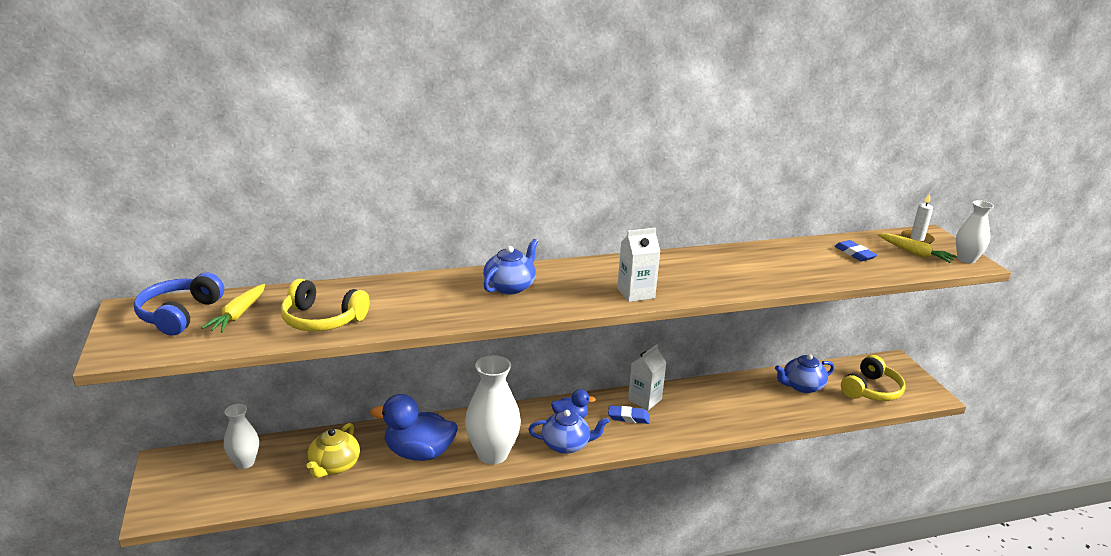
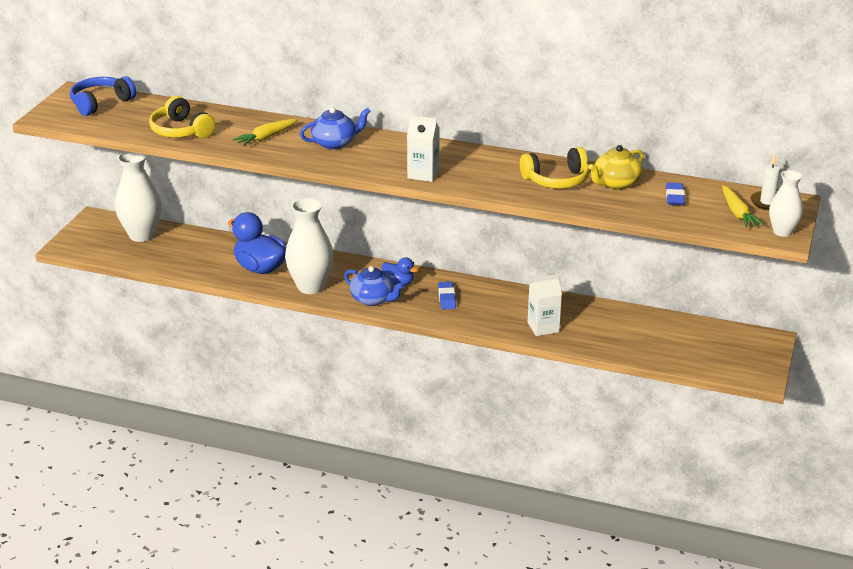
camera: 35 degrees right, 5 degrees up
yellow carrot [201,284,265,332] -> yellow carrot moved to [233,119,298,146]
white vase [224,404,259,469] -> white vase [115,151,161,242], size x1.70
yellow teapot [307,423,360,478] -> yellow teapot moved to [588,145,644,189]
blue eraser [608,405,650,424] -> blue eraser turned 45 degrees clockwise [438,281,456,309]
white carton [628,344,667,410] -> white carton moved to [528,274,562,336]
blue teapot [775,354,835,393] -> none
yellow headphones [841,355,905,401] -> yellow headphones moved to [520,147,589,189]

